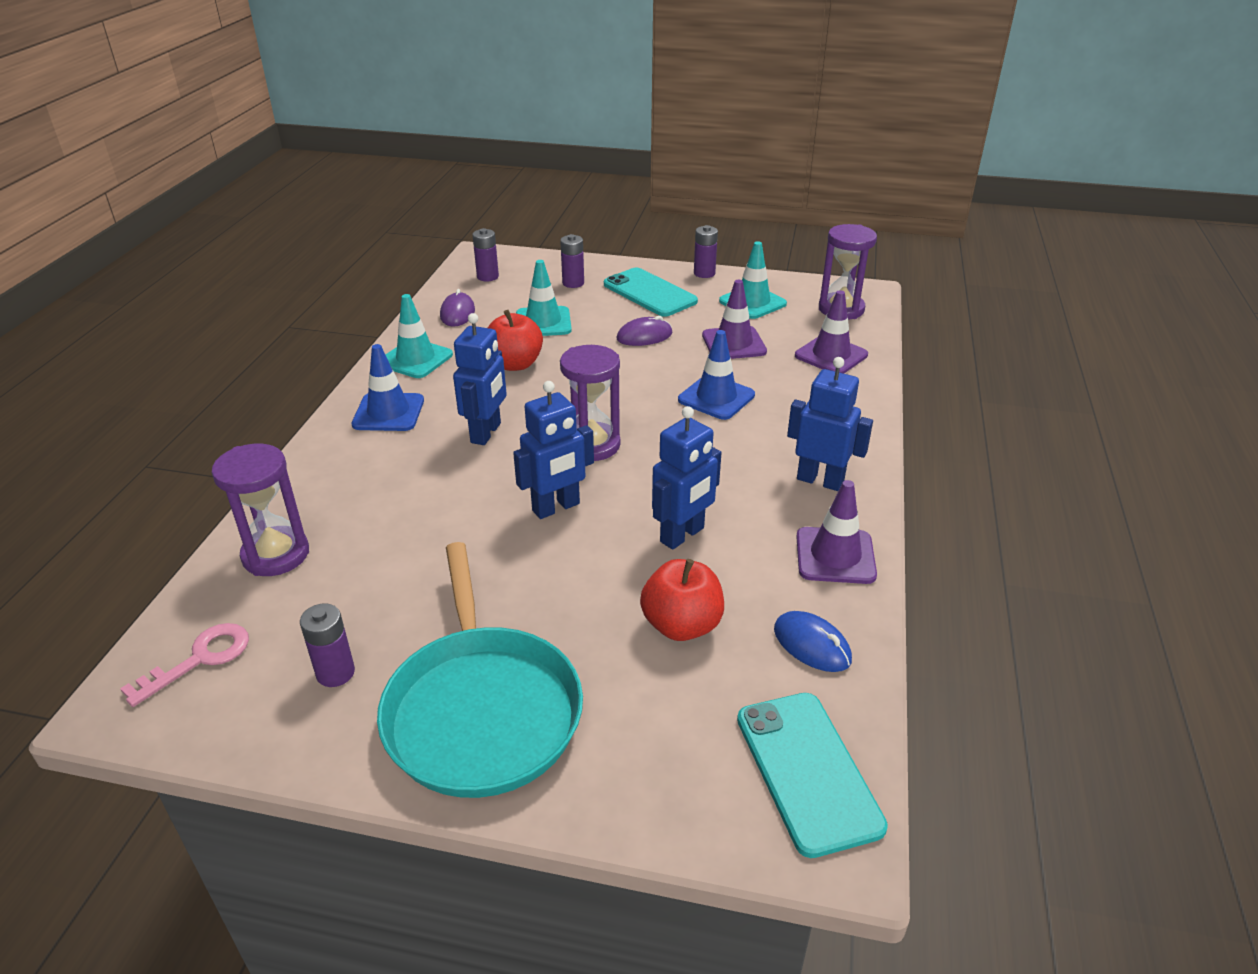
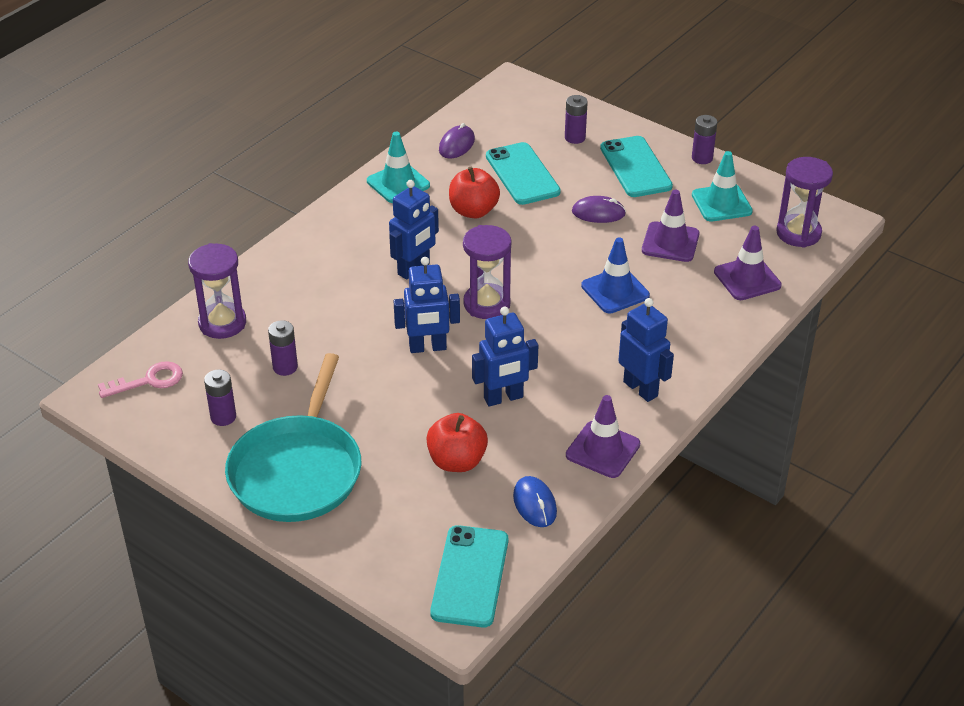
camera: 25 degrees right, 5 degrees up
blue traffic cone [352,344,424,431] -> none
purple battery [472,228,499,282] -> purple battery moved to [268,320,298,376]
turquoise traffic cone [516,260,572,336] -> turquoise phone [486,142,561,205]

